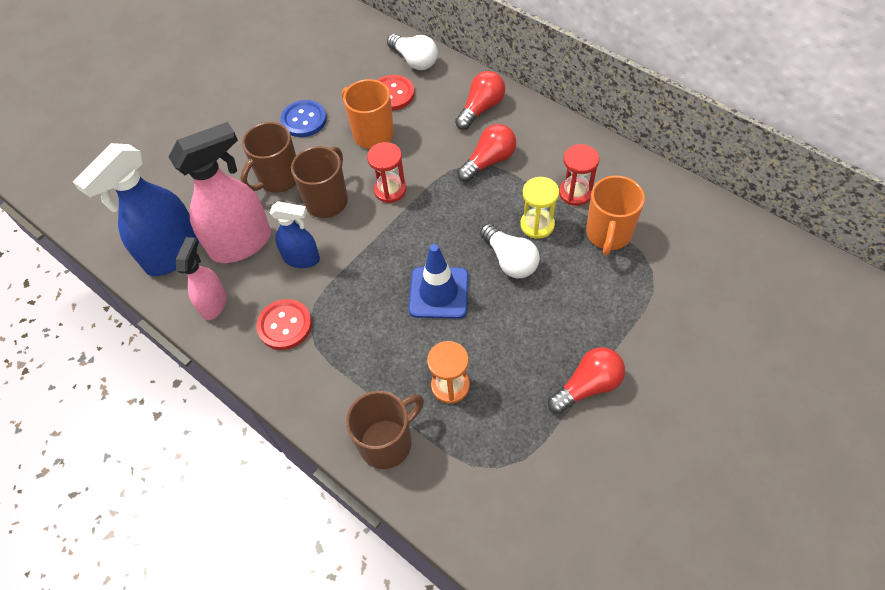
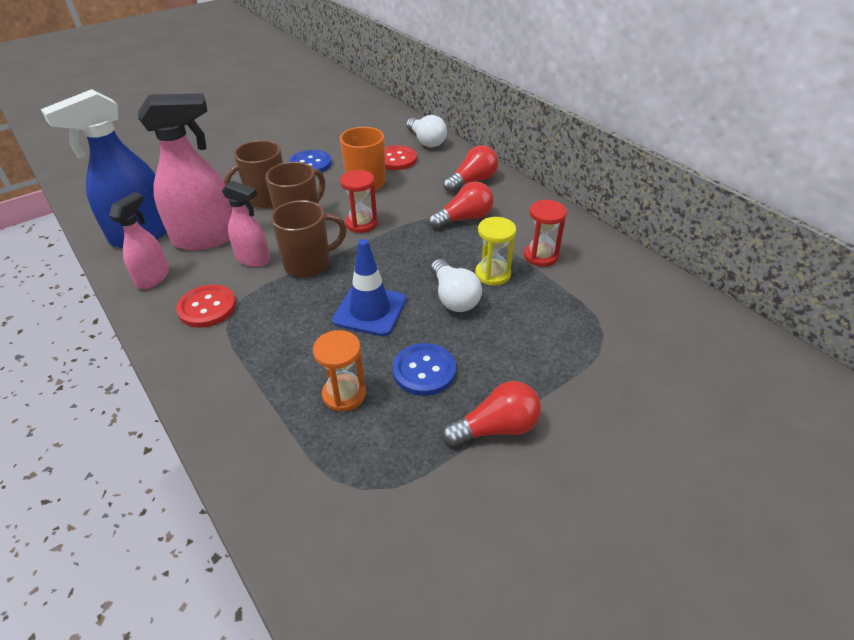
camera: 10 degrees right, 15 degrees down
blue spray bottle [270,201,320,268] -> pink spray bottle [222,181,270,267]
brown mug [346,391,424,469] -> brown mug moved to [271,200,347,278]
orange mug [586,175,645,256] -> none
none -> blue button [393,343,456,396]

